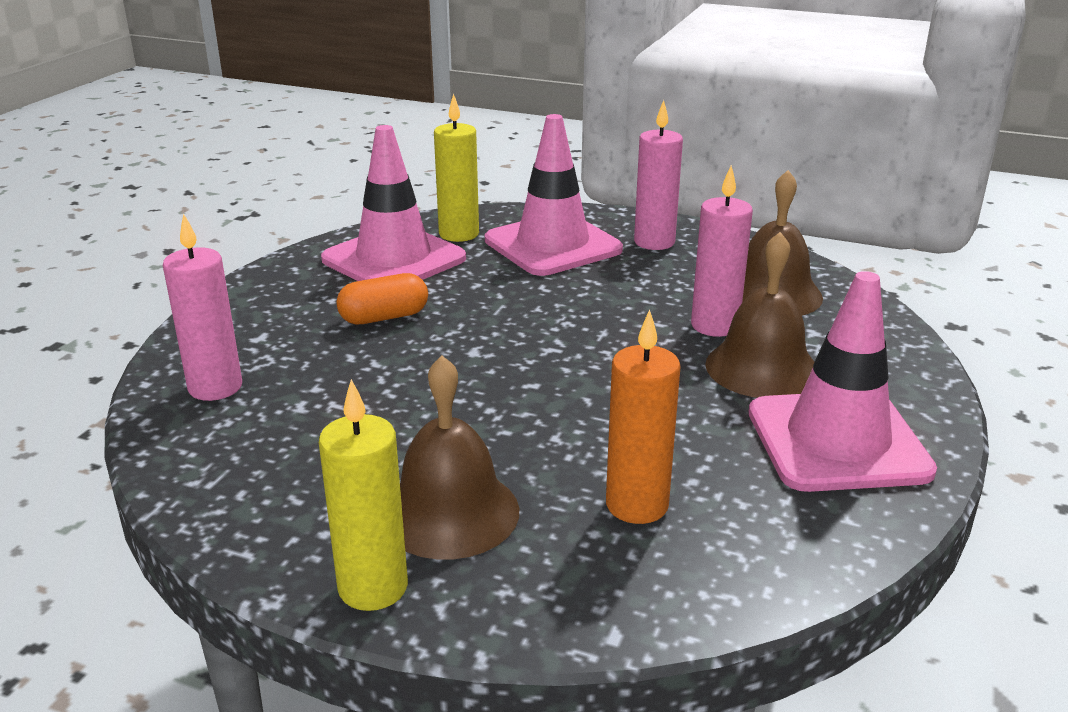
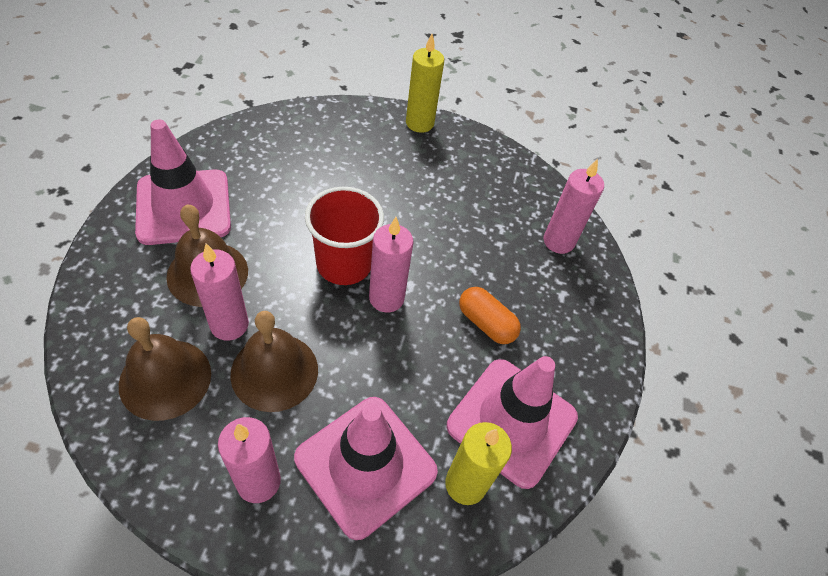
camera: 165 degrees right, 25 degrees up
orange capsule [336,273,428,324] -> orange capsule turned 75 degrees clockwise [459,287,521,344]
brown bell [400,355,519,560] -> brown bell moved to [230,311,318,412]
orange candle [606,309,680,524] -> none
none -> red cup [305,187,384,285]
none -> pink candle [369,217,414,313]

